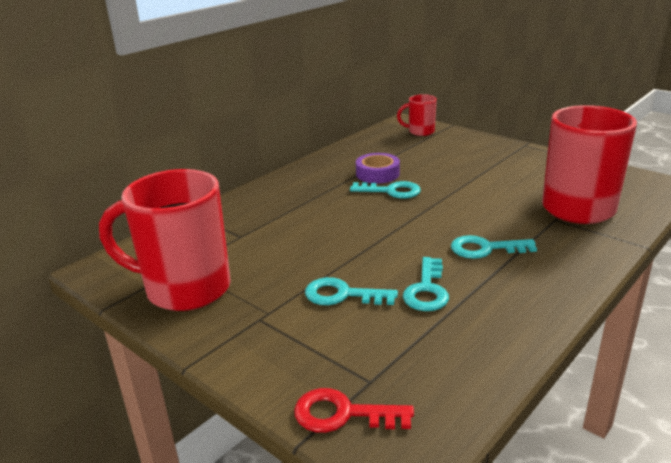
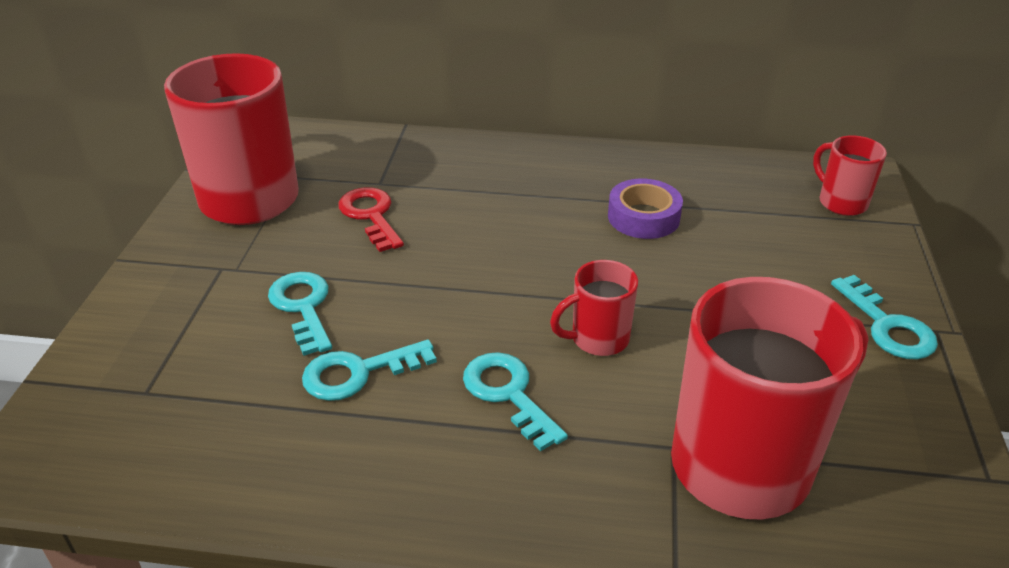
camera: 55 degrees right, 10 degrees up
red key [294,388,414,433] -> red key moved to [338,187,404,252]
turquoise key [350,181,421,199] -> turquoise key moved to [831,275,938,360]
none -> red mug [550,260,638,356]

